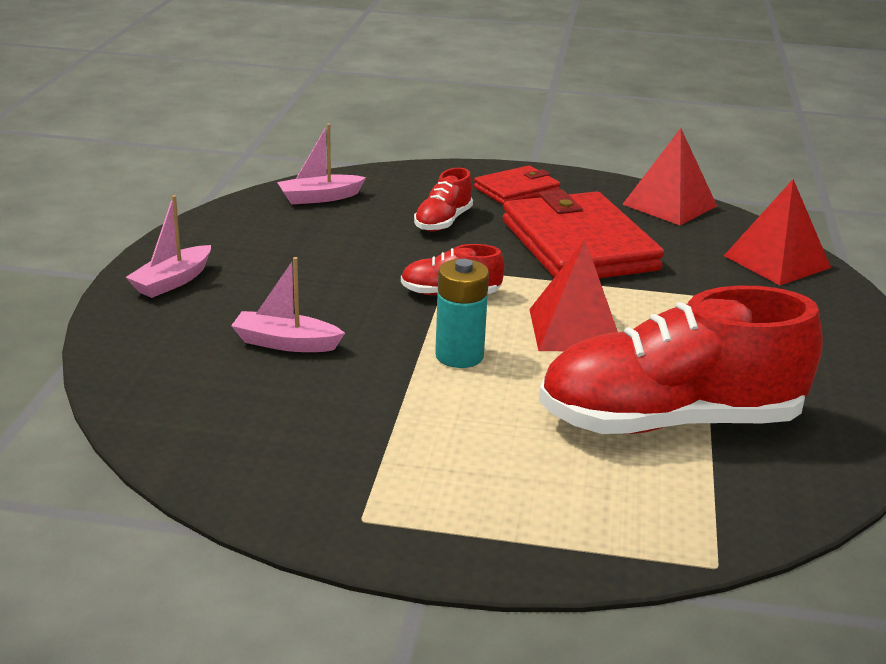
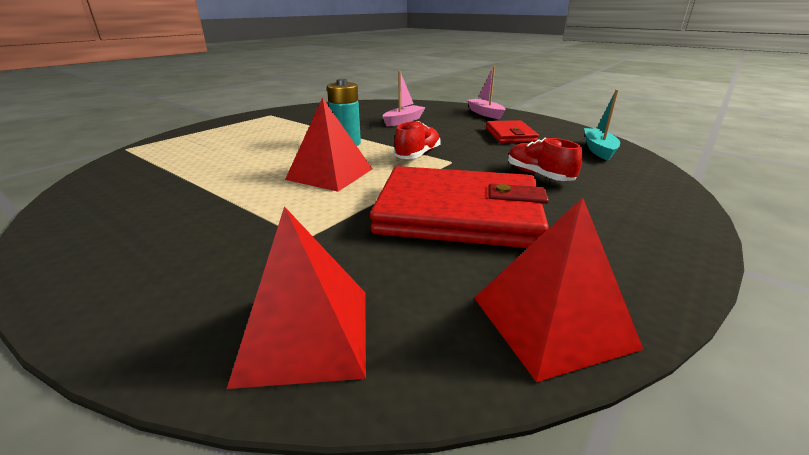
camera: 120 degrees right, 0 degrees up
pink boat [277,124,366,205] -> turquoise boat [584,89,620,161]
red wallet [474,165,560,205] -> red wallet moved to [486,120,539,143]
red shoe [539,286,823,434] -> none

